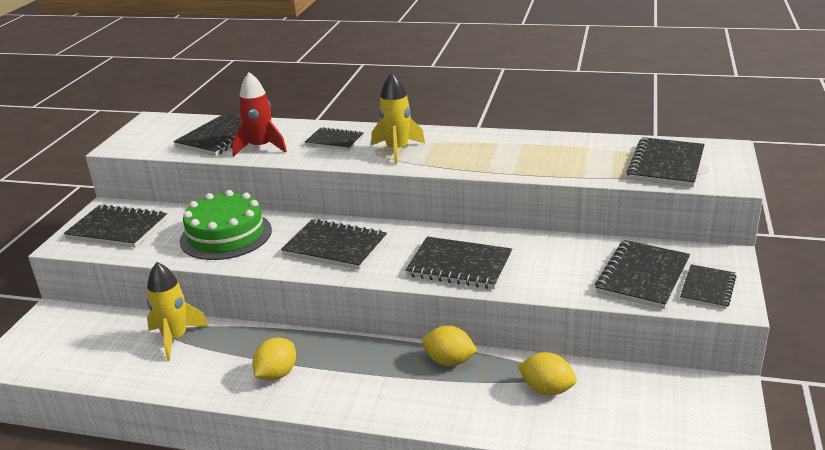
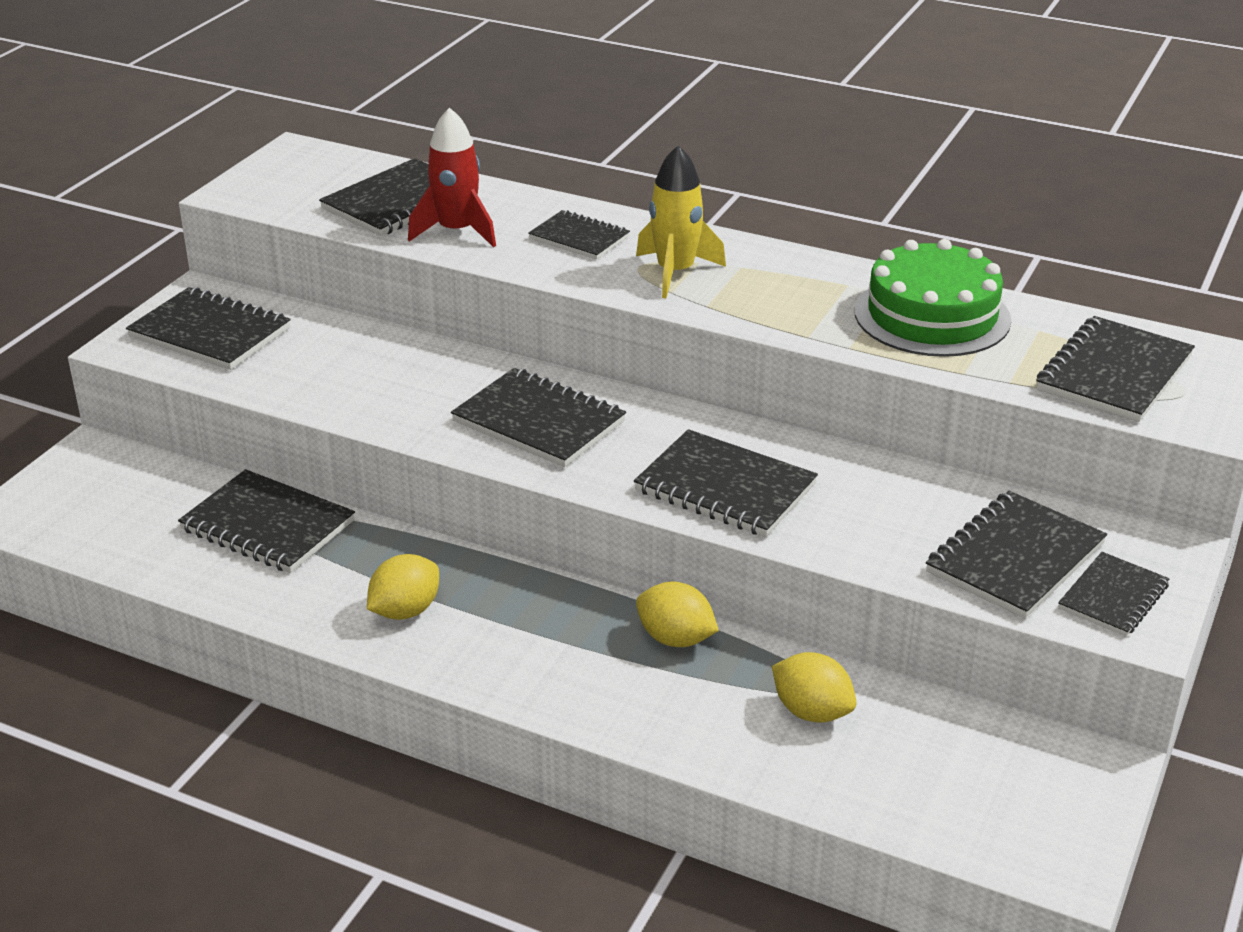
camera: 10 degrees right, 5 degrees up
yellow rocket [147,262,209,361] -> black notebook [178,469,355,573]
green cake [180,190,272,260] -> green cake moved to [855,239,1011,357]

